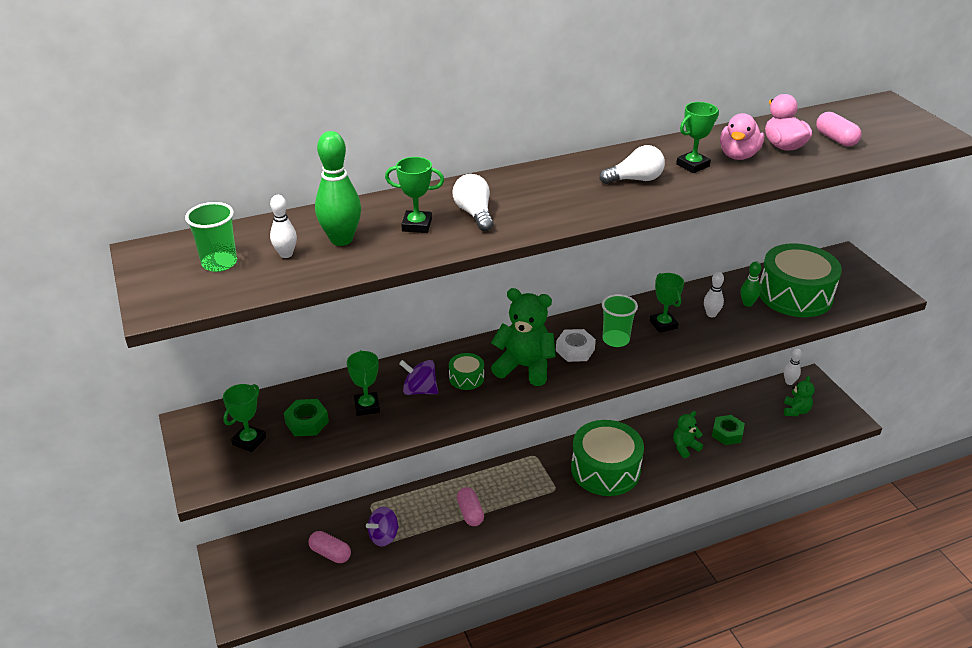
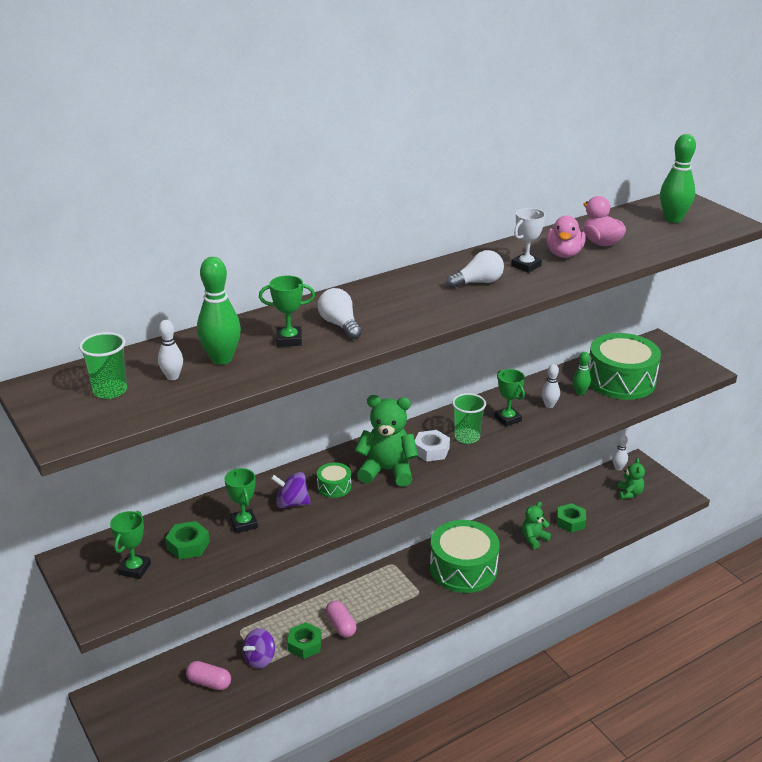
camera: 10 degrees left, 5 degrees down
green trophy [676,102,719,173] -> white trophy [511,208,545,273]
pink capsule [816,112,861,146] -> none
none -> green nut [288,622,322,659]
none -> green bowling pin [660,134,696,223]

